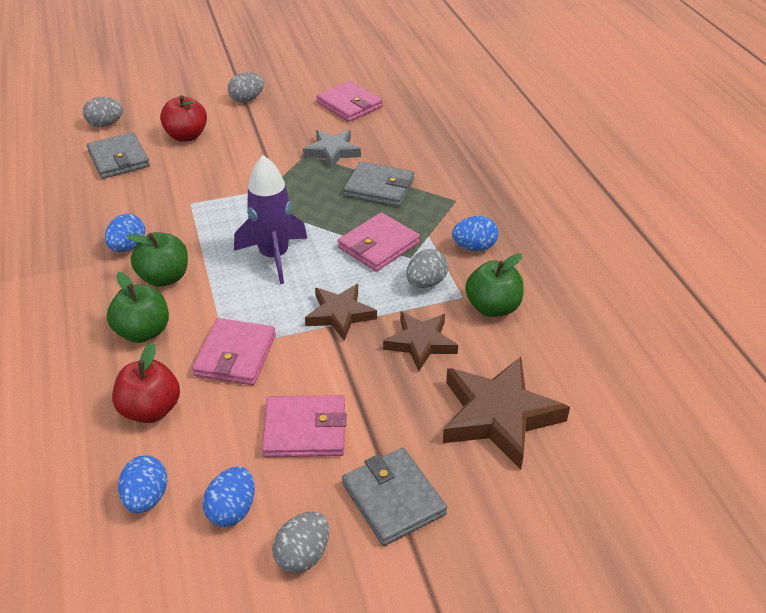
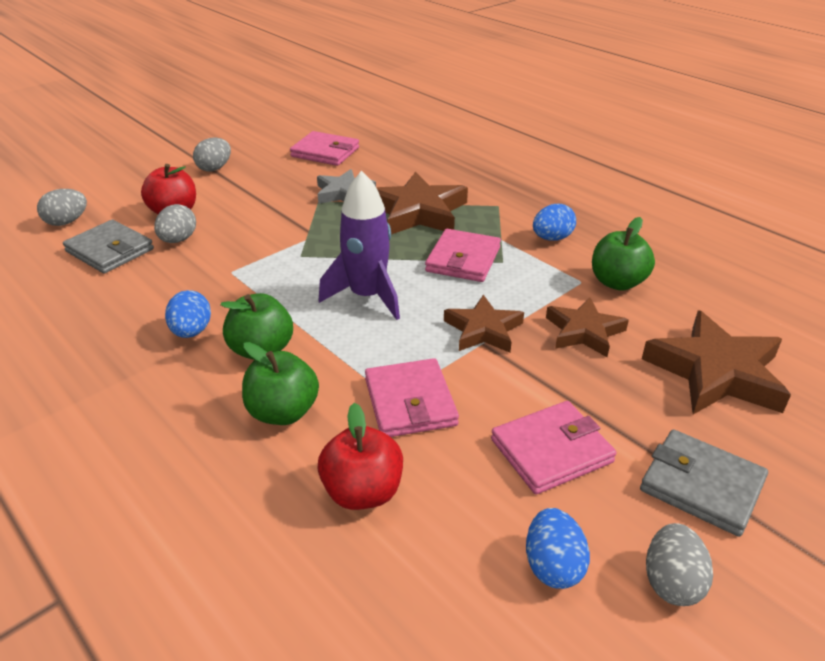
camera: 25 degrees left, 5 degrees down
blue egg [118,456,168,513] -> none
grey wallet [343,162,414,207] -> brown star [376,172,468,235]
grey egg [406,249,448,288] -> grey egg moved to [154,204,196,243]

